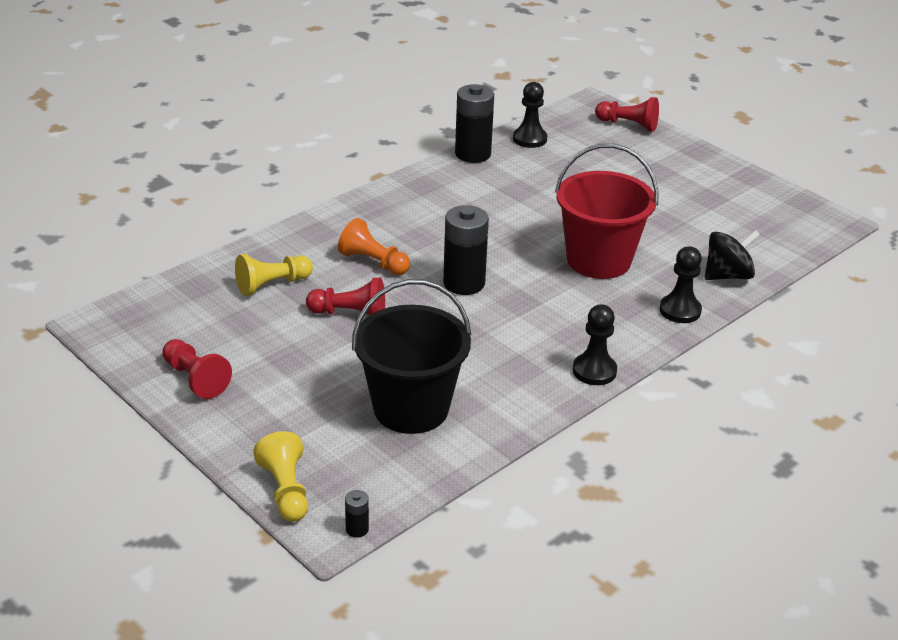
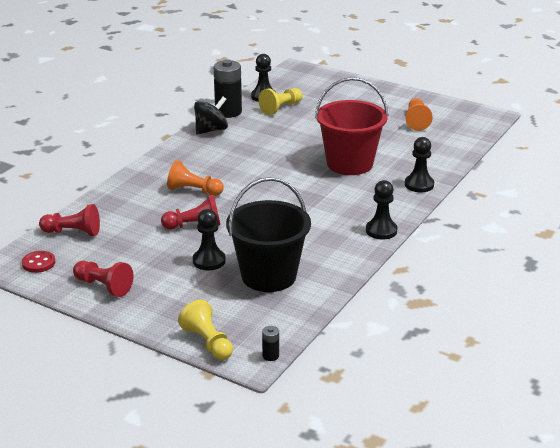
camera: 15 degrees left, 5 degrees down
yellow pawn [235,254,313,296] -> yellow pawn moved to [258,88,303,115]
black battery [443,205,489,295] -> none
red pawn [595,97,659,132] -> red pawn moved to [39,204,100,236]
black spinning top [705,230,760,280] -> black spinning top moved to [194,97,228,135]
none -> red button [22,251,56,273]
none -> black pawn [193,209,226,270]
none -> orange pawn [405,98,433,131]

